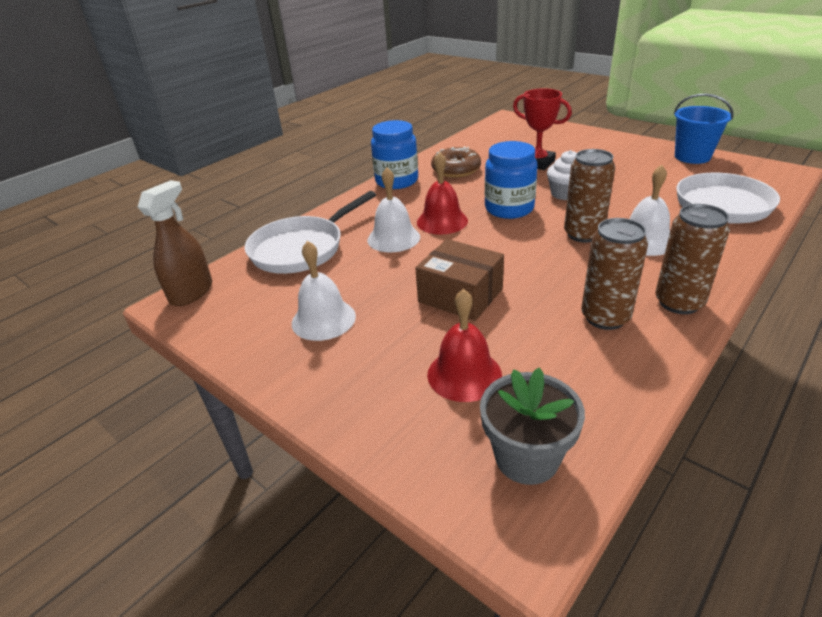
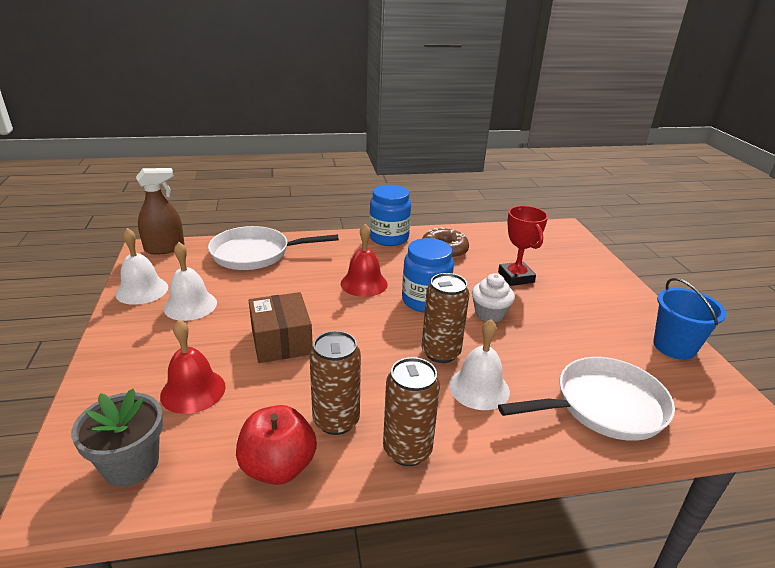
camera: 35 degrees right, 5 degrees down
white bell [367,168,420,253] -> white bell moved to [115,228,168,305]
none -> red apple [236,405,317,485]

